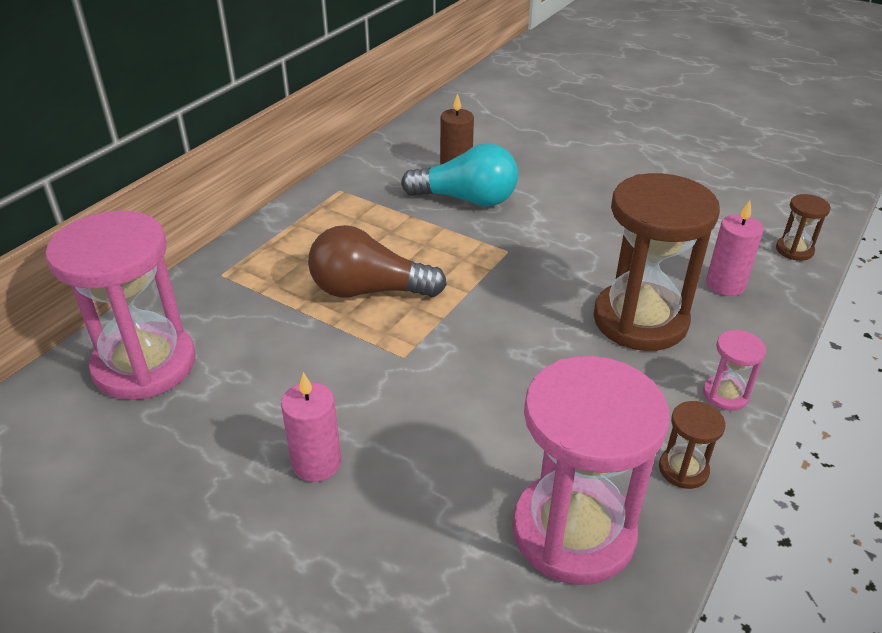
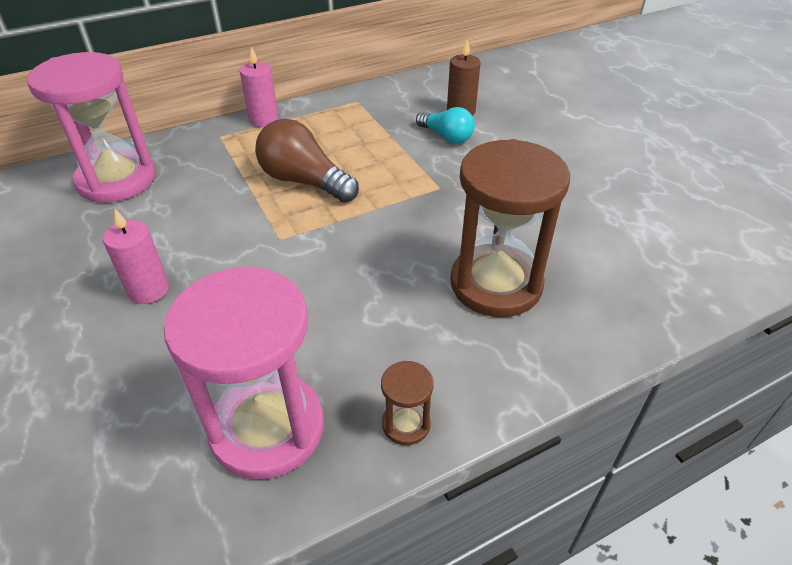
camera: 30 degrees right, 5 degrees up
turquoise light bulb [401,143,518,206] -> turquoise light bulb [416,107,475,144], size x0.63
pink hourglass [703,330,766,411] -> none
pink candle [706,200,764,296] -> pink candle moved to [240,47,279,127]
brown hourglass [776,194,831,261] -> none

